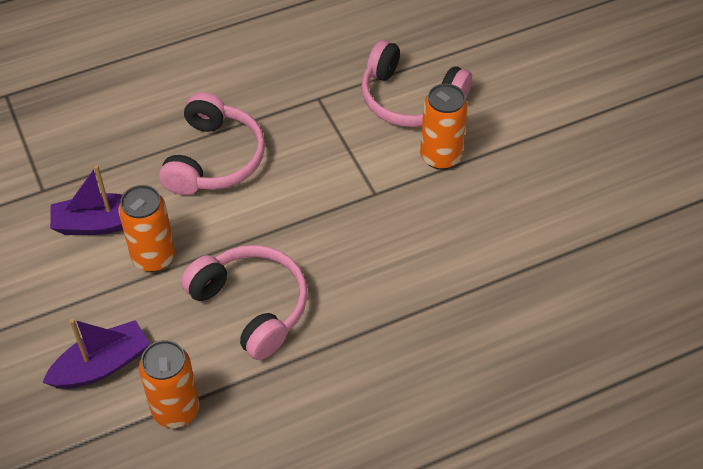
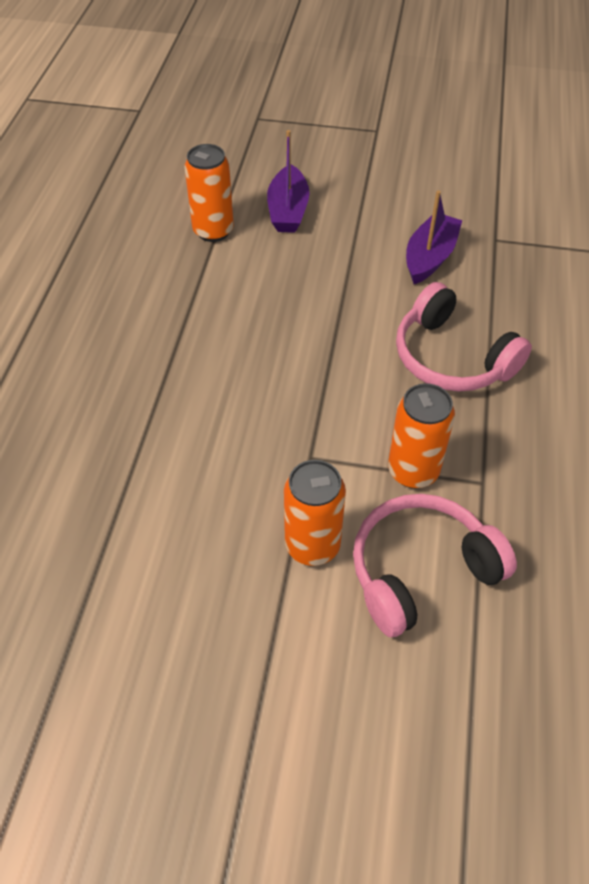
camera: 125 degrees right, 0 degrees up
orange can [119,185,175,272] -> orange can moved to [388,383,455,488]
pink headphones [181,245,308,360] -> none

